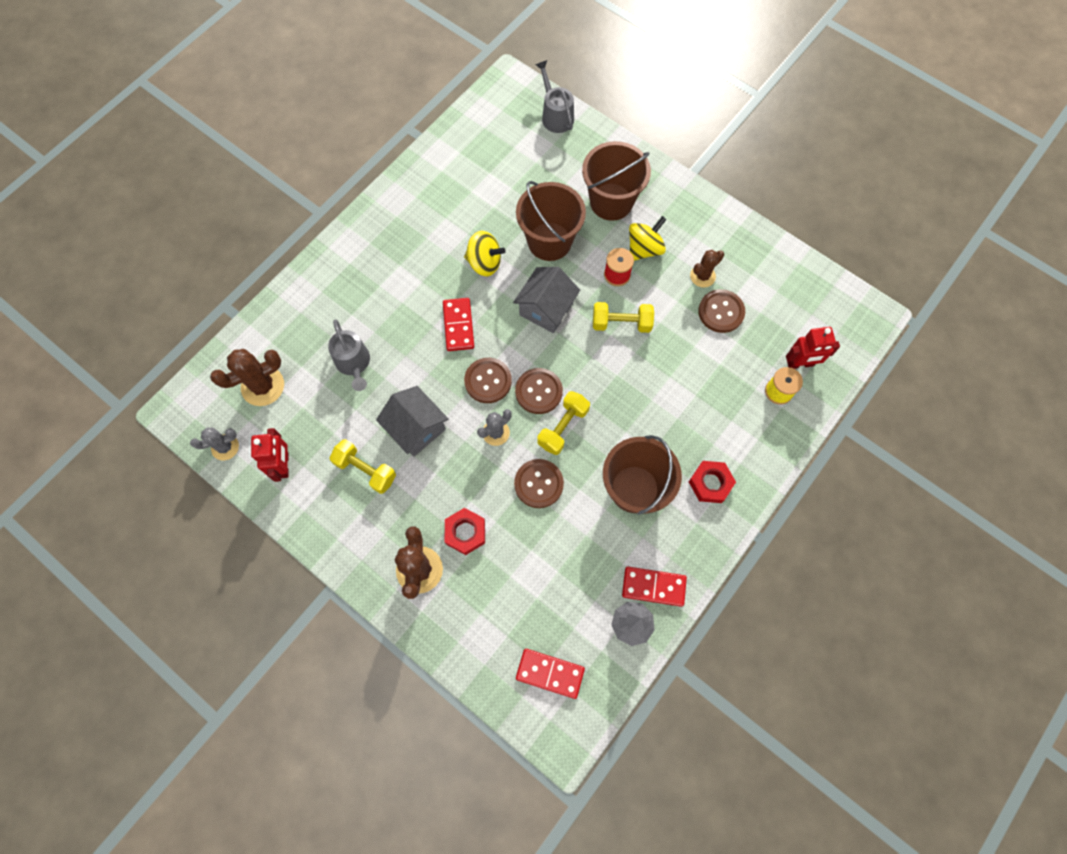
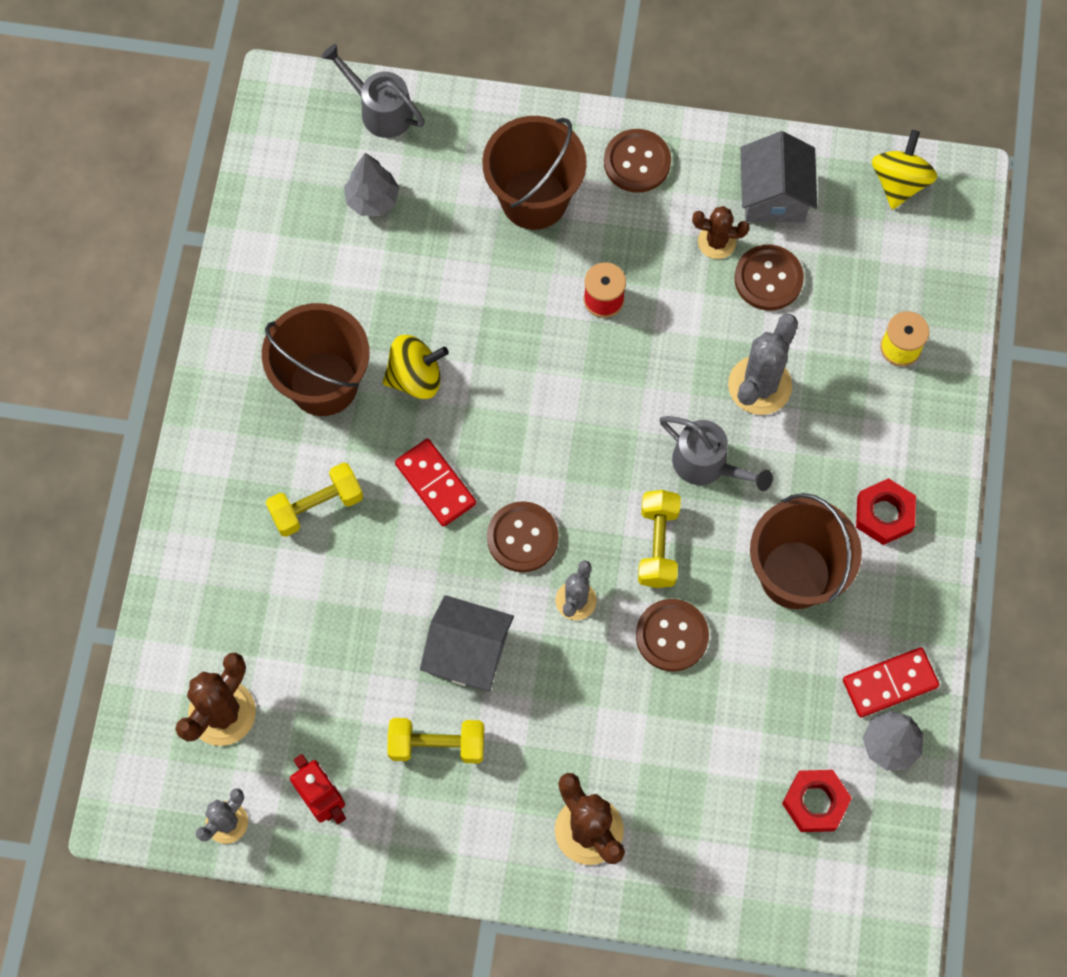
camera: 30 degrees left, 0 degrees up
grey watering can [328,319,370,391] -> grey watering can moved to [660,416,773,491]
red nut [445,508,485,555] -> red nut moved to [782,770,852,832]
grey house [513,267,580,333] -> grey house moved to [741,131,817,222]
brown button [515,368,563,414] -> brown button moved to [604,129,671,193]
brown bucket [516,181,586,261] -> brown bucket moved to [262,303,369,416]
red domino [516,649,585,699] -> none
yellow dumbbell [593,302,654,333] -> yellow dumbbell moved to [266,462,363,537]
yellow spinning top [629,216,667,261] -> yellow spinning top moved to [872,130,937,210]
brown cactus [690,250,724,287] -> brown cactus turned 75 degrees clockwise [692,206,749,259]
red robot [786,327,840,369] -> none
none -> grey tree [344,153,399,216]
none -> grey cactus [728,314,798,415]

